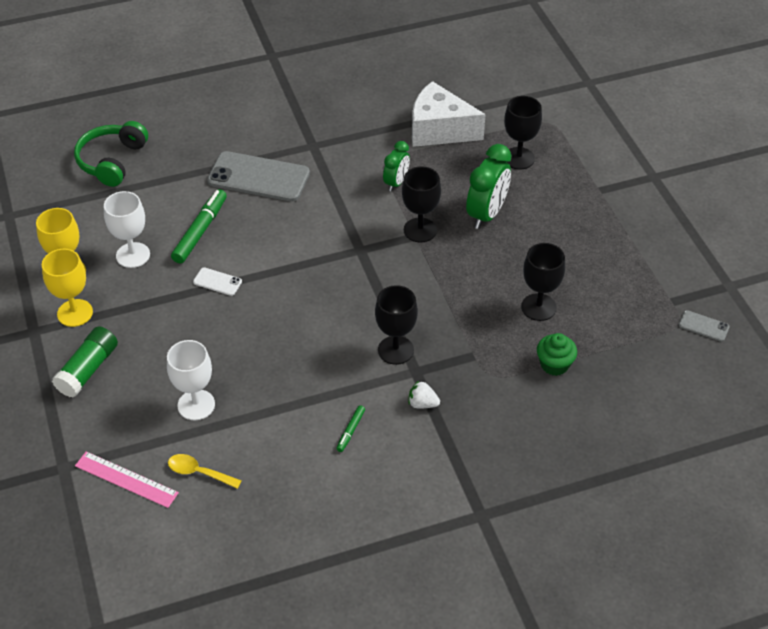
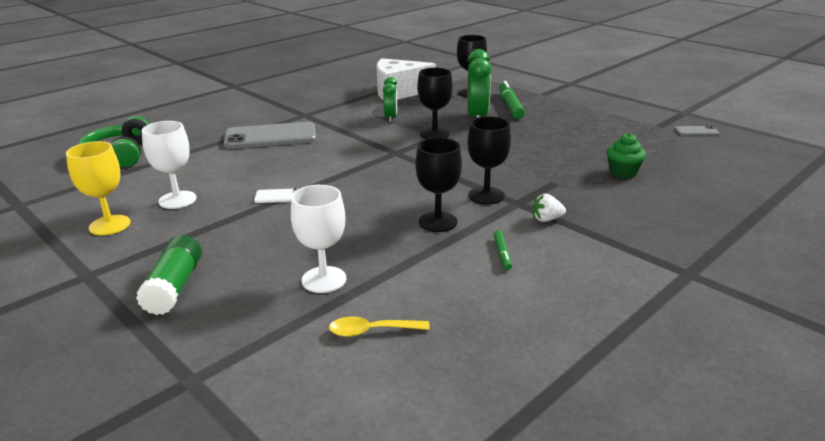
camera: 25 degrees left, 20 degrees down
yellow goblet [42,249,93,327] -> none
pink ruler [75,451,179,508] -> none
green marker [171,189,227,264] -> green marker moved to [499,81,525,119]
black goblet [521,243,565,321] -> black goblet moved to [415,138,462,232]

